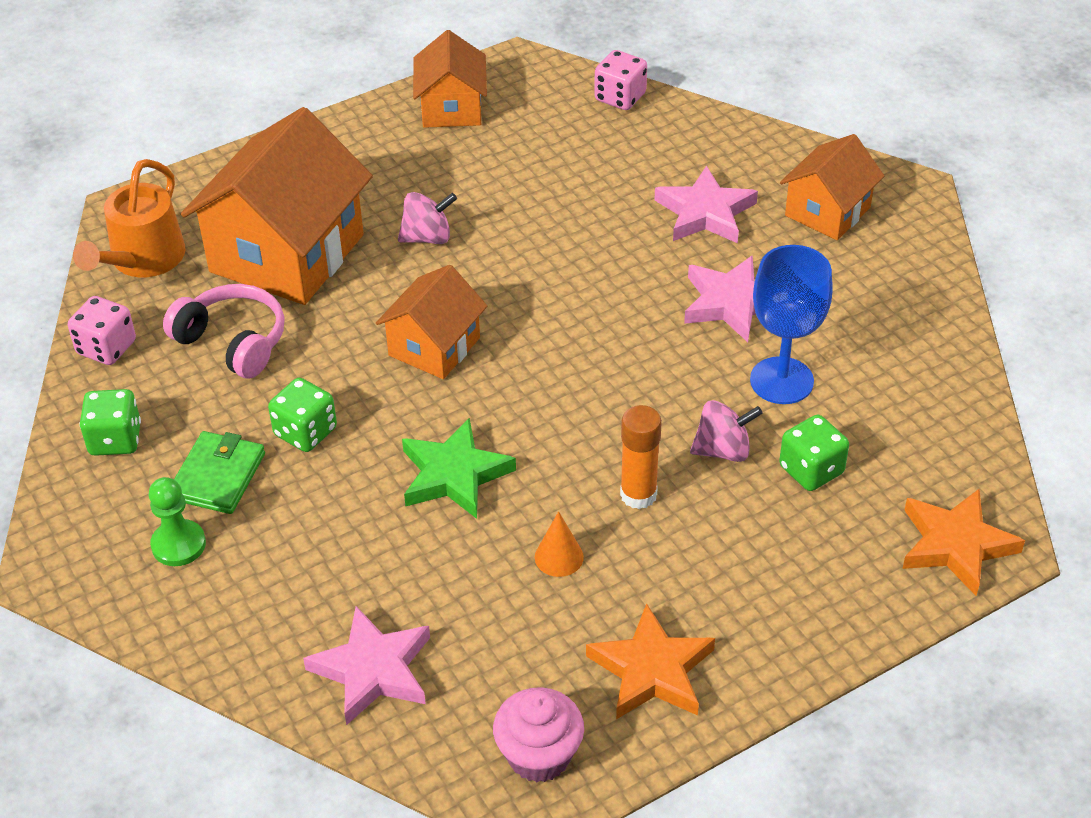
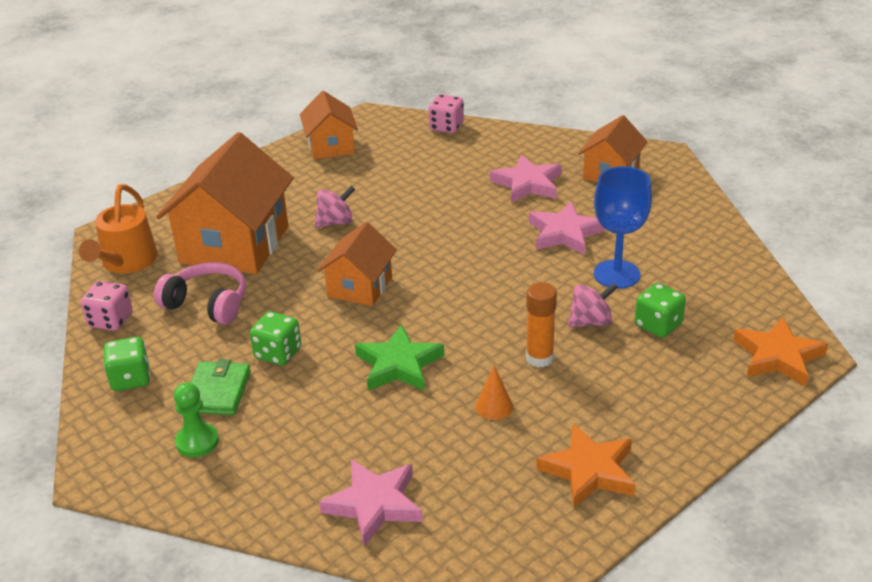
camera: 10 degrees left, 10 degrees down
pink cupcake [493,687,584,782] -> none

